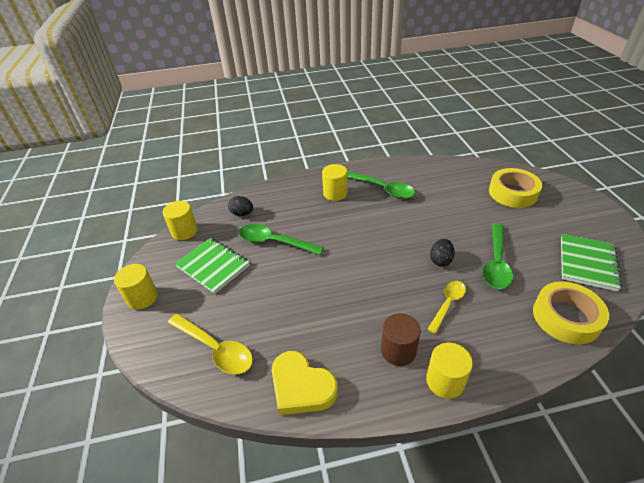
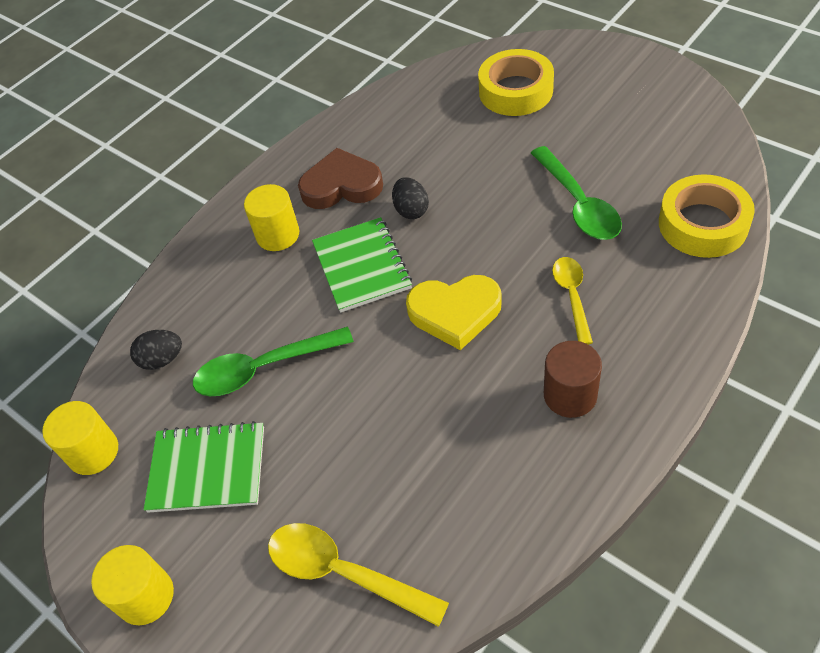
camera: 35 degrees left, 10 degrees up
yellow spoon [168,314,253,374] -> yellow spoon turned 150 degrees counterclockwise [268,523,449,627]
yellow heart [272,351,338,415] -> yellow heart moved to [406,275,502,350]
green spoon [347,171,415,199] -> brown heart [298,148,383,209]
yellow cylinder [426,343,473,399] -> none
black egg [430,239,455,267] -> black egg moved to [392,177,429,219]
green notebook [561,234,622,291] -> green notebook moved to [312,217,412,313]

